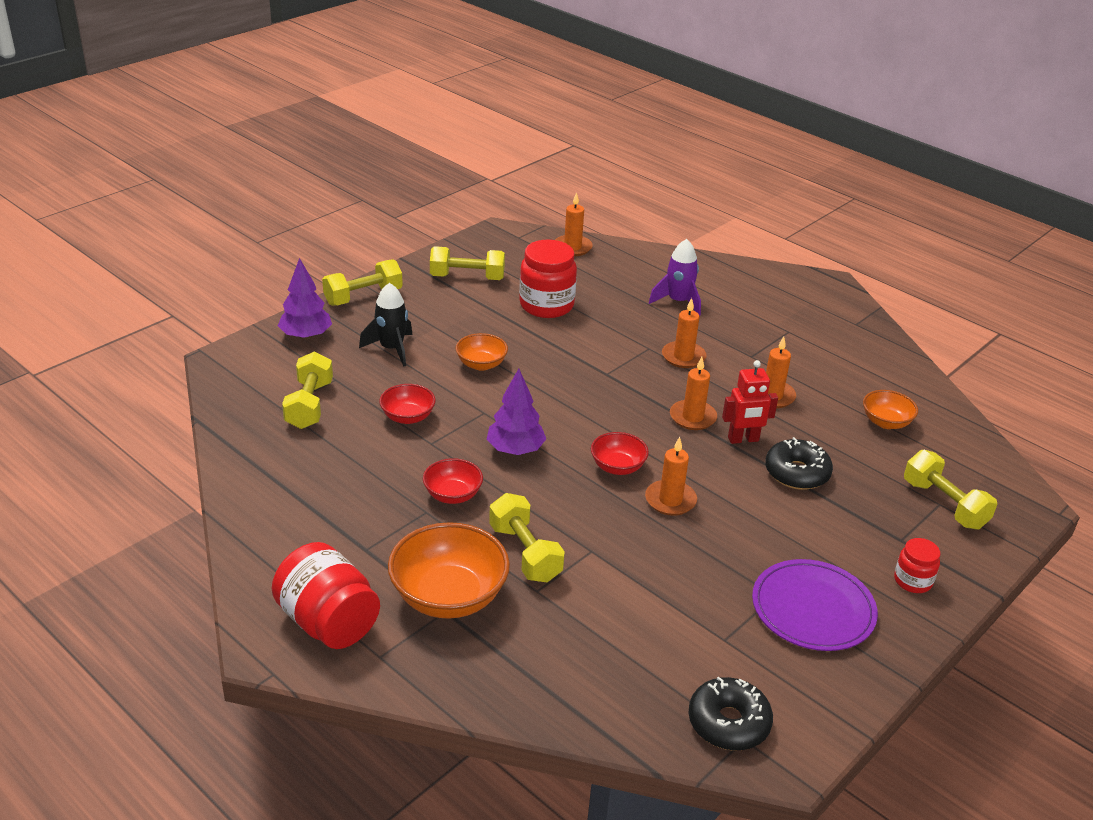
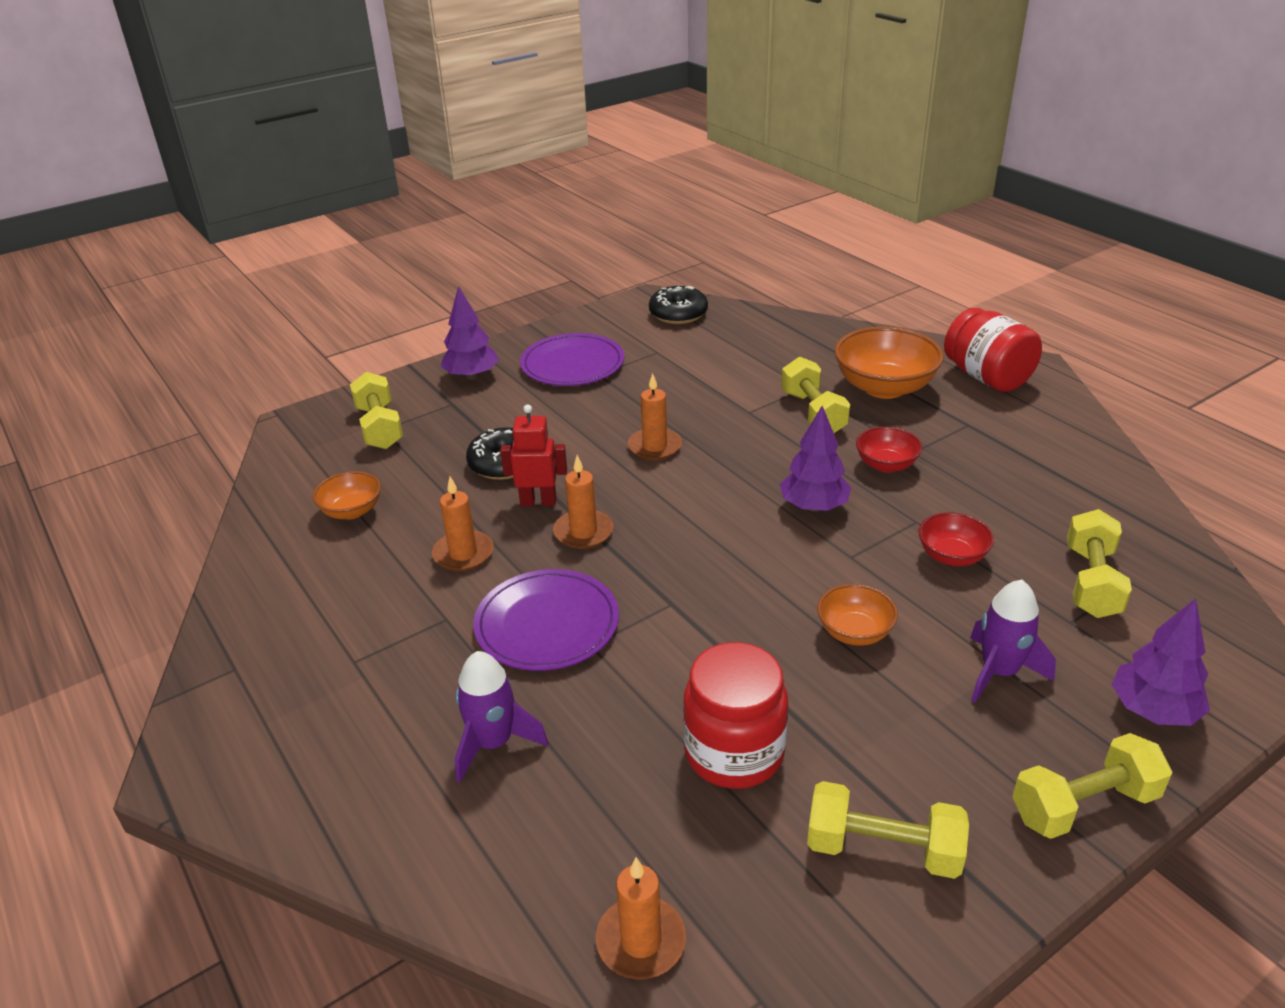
camera: 165 degrees left, 0 degrees up
black rocket [359,283,413,367] -> purple rocket [970,579,1056,703]
red bowl [591,432,649,475] -> none
orange candle [662,298,706,368] -> purple plate [473,569,619,671]
red jar [894,538,941,593] -> purple tree [441,286,499,380]

